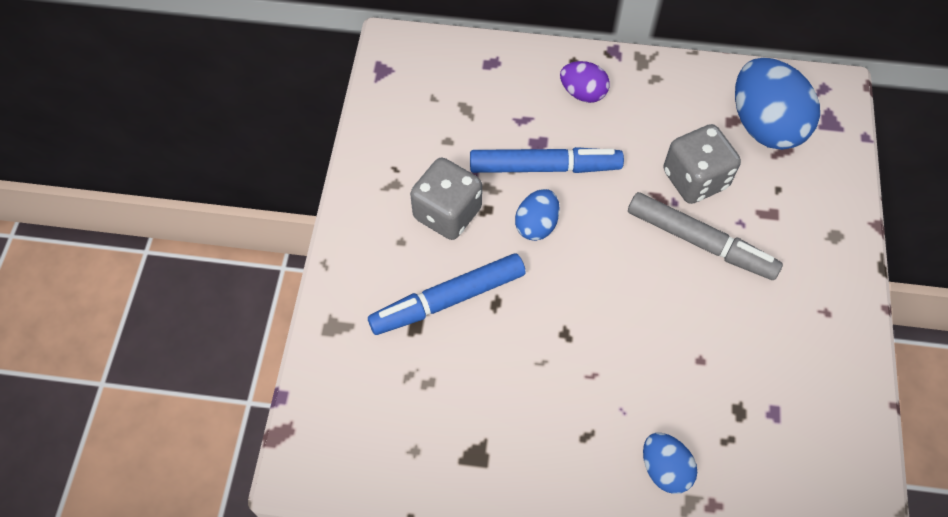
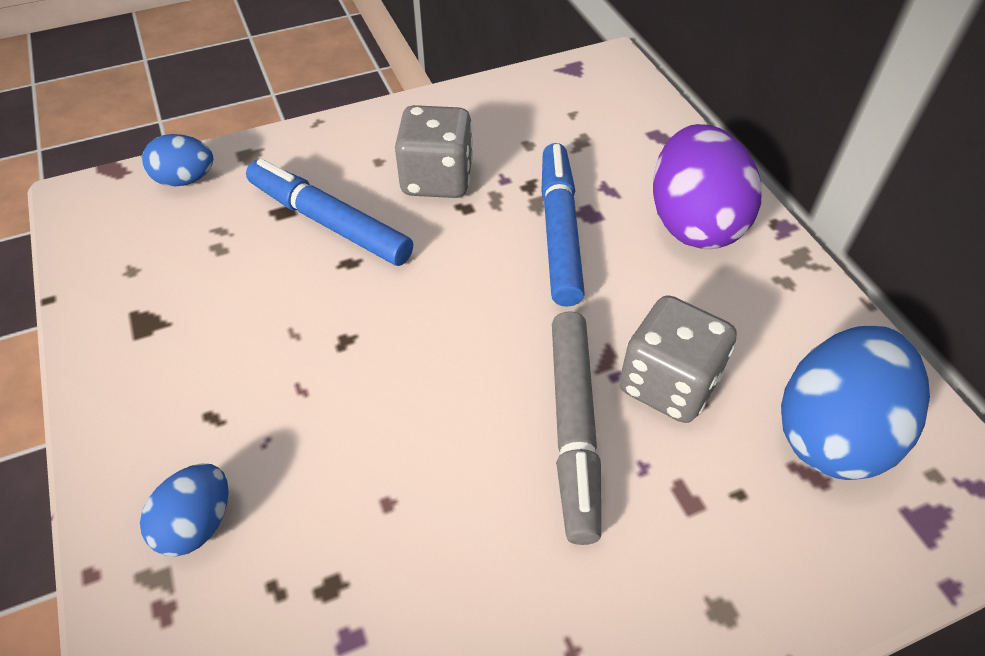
camera: 60 degrees right, 10 degrees down
blue marker [470,147,624,173] -> blue marker turned 150 degrees counterclockwise [541,143,585,307]
blue egg [515,189,560,241] -> blue egg moved to [142,134,213,187]
purple egg [560,61,610,103] -> purple egg [653,124,761,249], size x1.87

